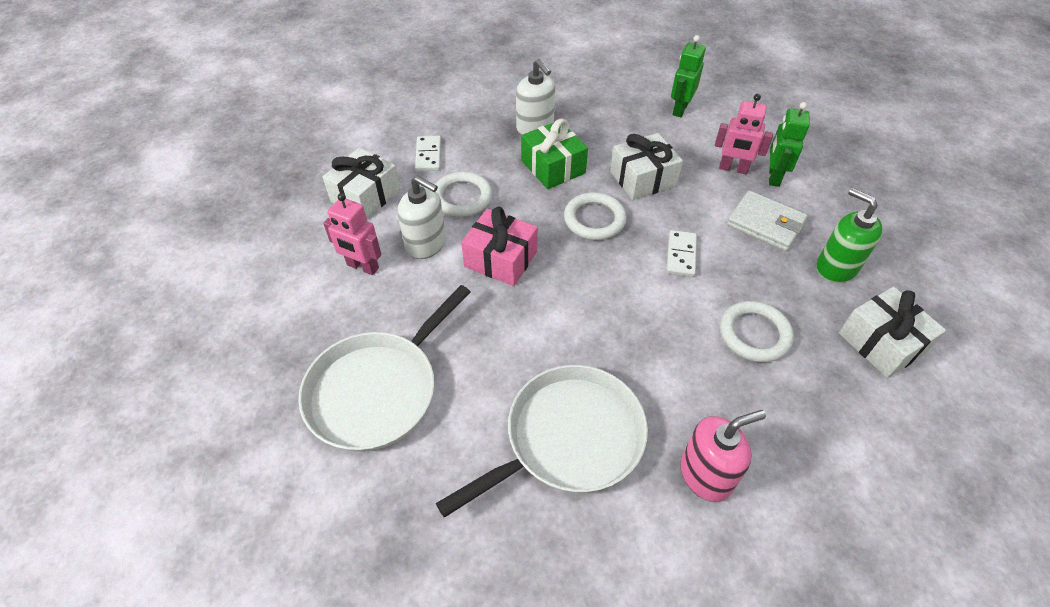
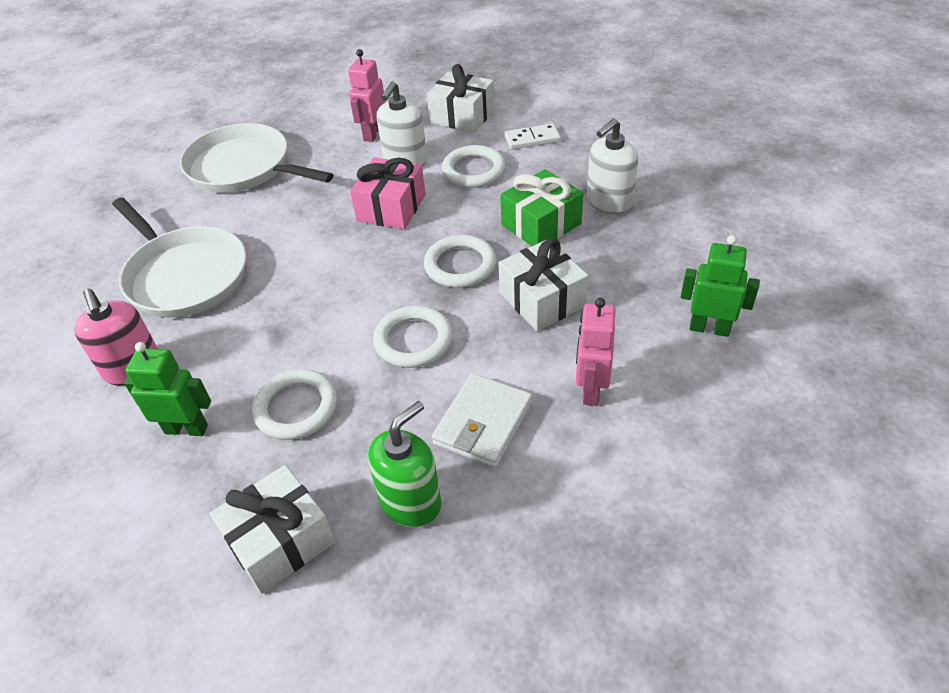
camera: 85 degrees right, 5 degrees down
white domino [666,230,697,277] -> white ring [373,306,453,368]
green robot [769,102,810,187] -> green robot moved to [124,342,211,436]

